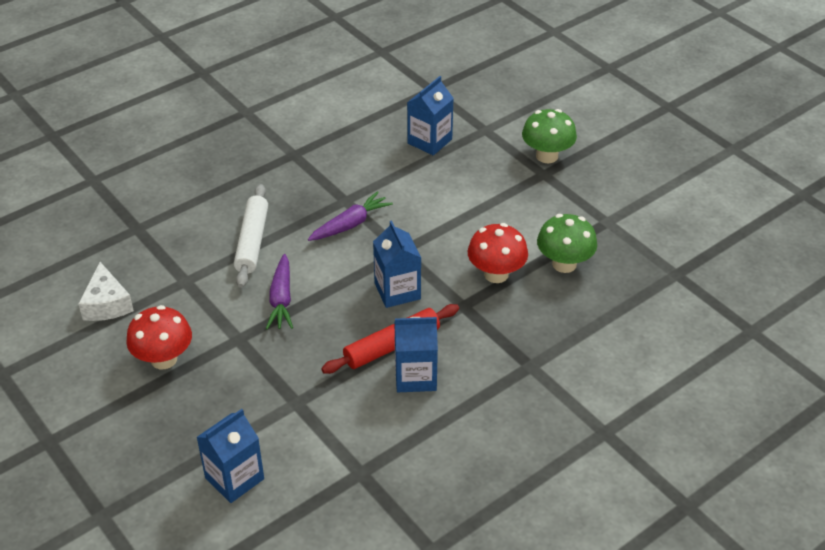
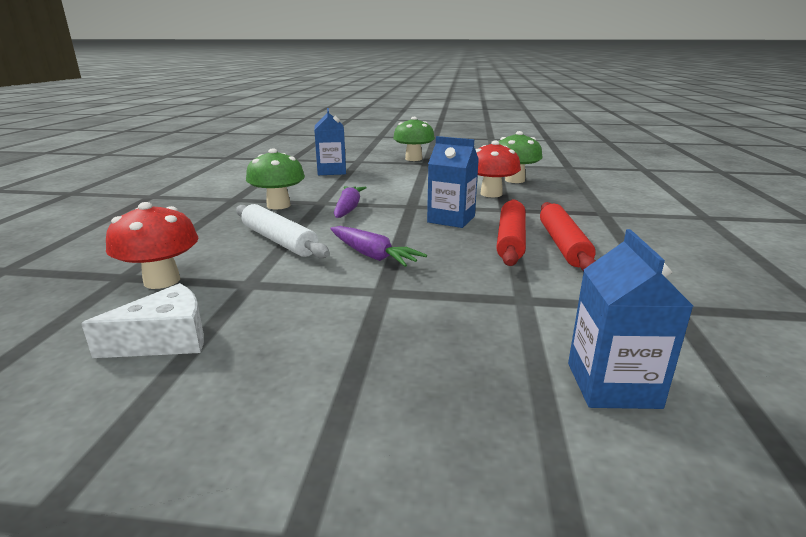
camera: 45 degrees left, 20 degrees down
white cheese [78,262,134,321] -> white cheese turned 60 degrees counterclockwise [81,283,204,358]
red mushroom [126,305,192,369] -> red mushroom moved to [106,202,198,289]
blue carton [394,317,438,392] -> red rolling pin [540,202,596,271]
none -> green mushroom [246,149,305,209]

